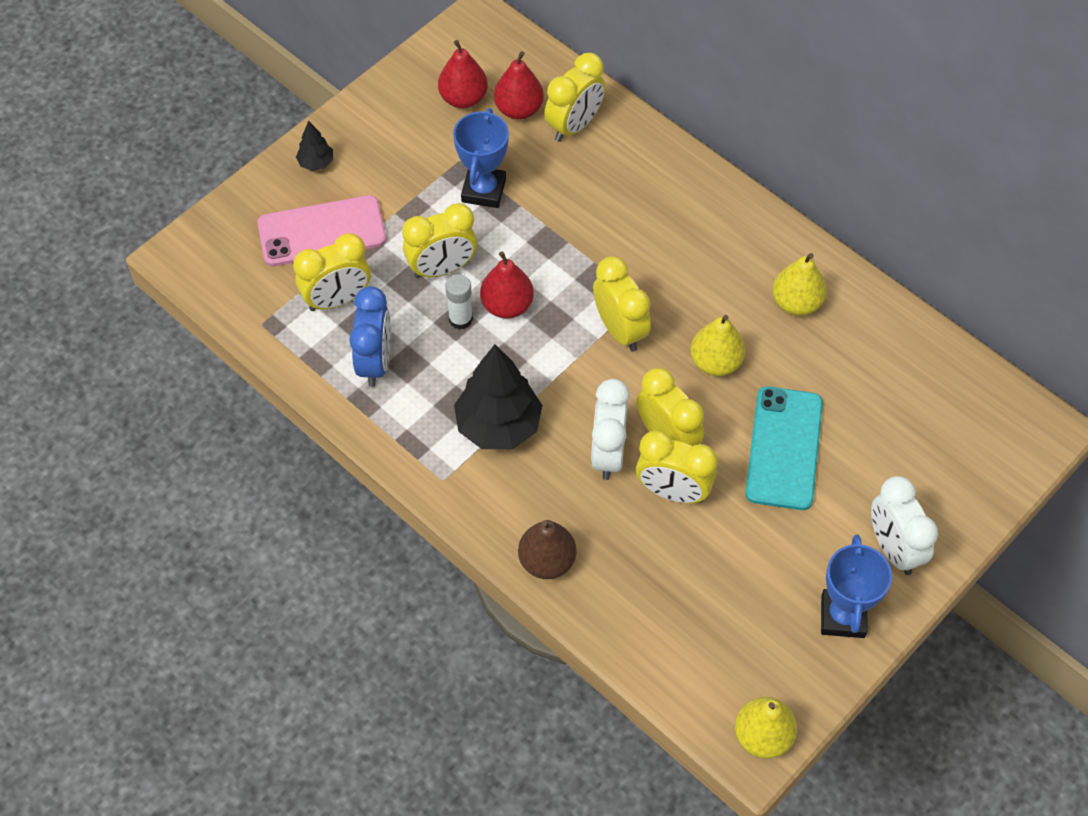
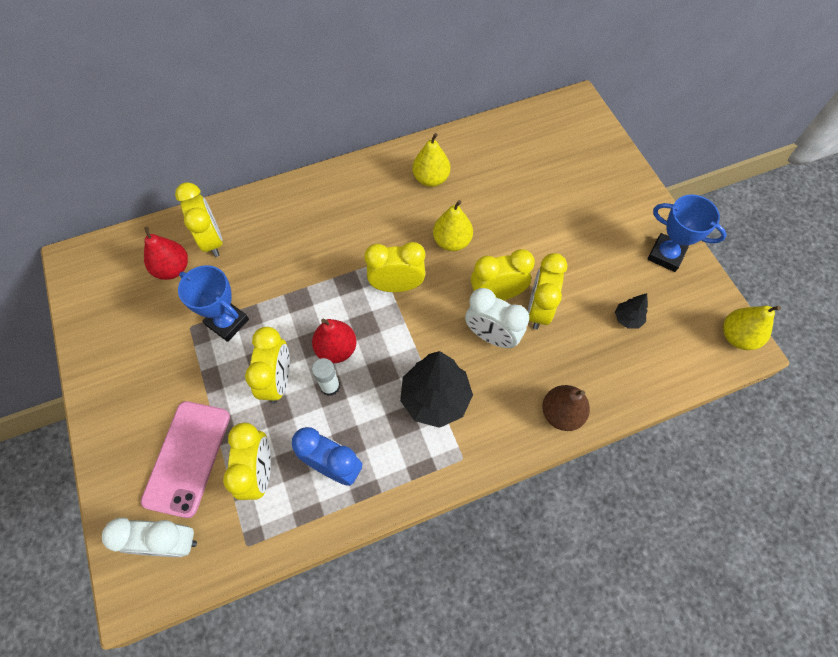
camera: 65 degrees left, 5 degrees up
black tree [296,121,333,171] -> black tree moved to [615,293,648,329]
red pear [438,40,488,108] -> none
yellow clock [636,430,718,503] -> yellow clock turned 150 degrees clockwise [528,253,567,329]
turquoise phone [745,386,823,510] -> none
white clock [871,476,938,575] -> white clock moved to [102,517,197,557]

